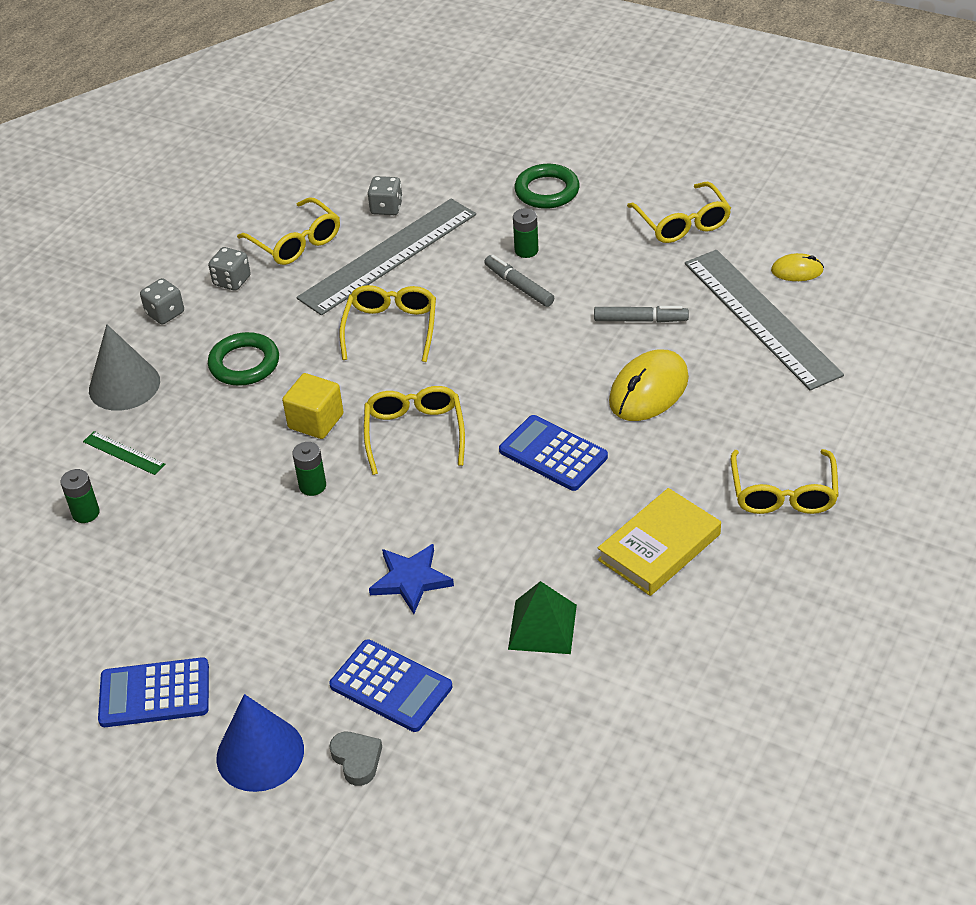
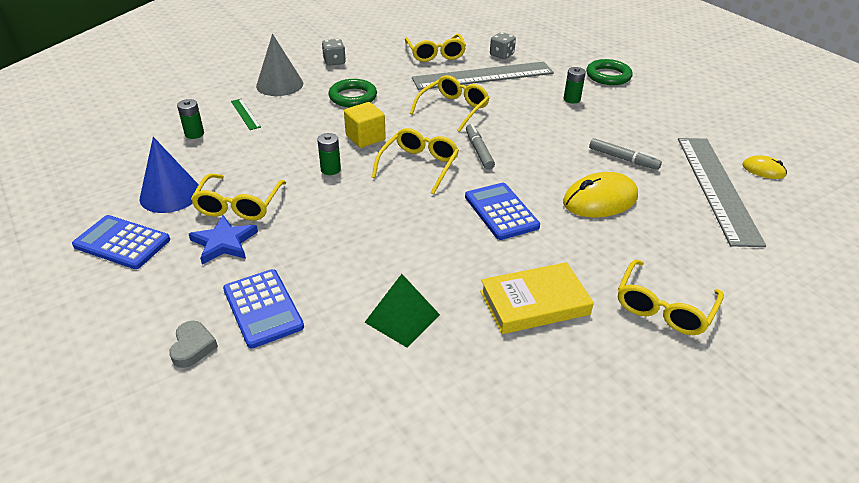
camera: 25 degrees right, 5 degrees down
grey dice [208,247,251,291] -> none
blue cone [216,694,304,792] -> blue cone moved to [139,137,201,213]
blue star [369,544,454,614] -> blue star moved to [189,215,258,265]
grey marker [484,255,554,307] -> grey marker moved to [466,123,495,170]
yellow glasses [627,182,731,243] -> yellow glasses moved to [191,174,286,220]

